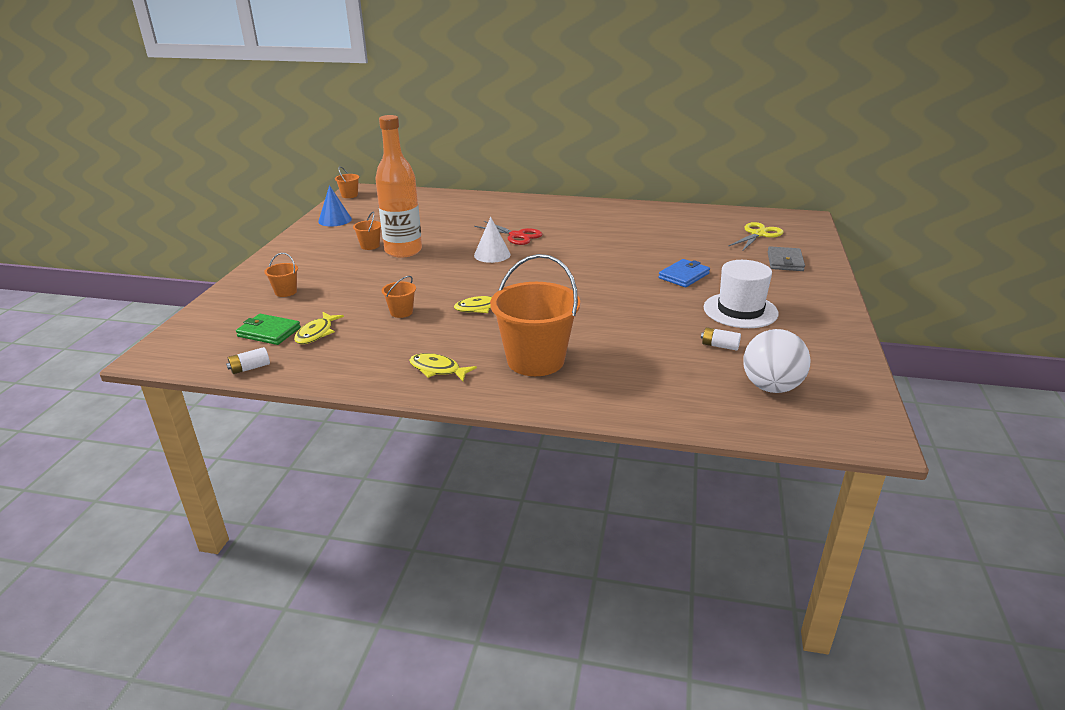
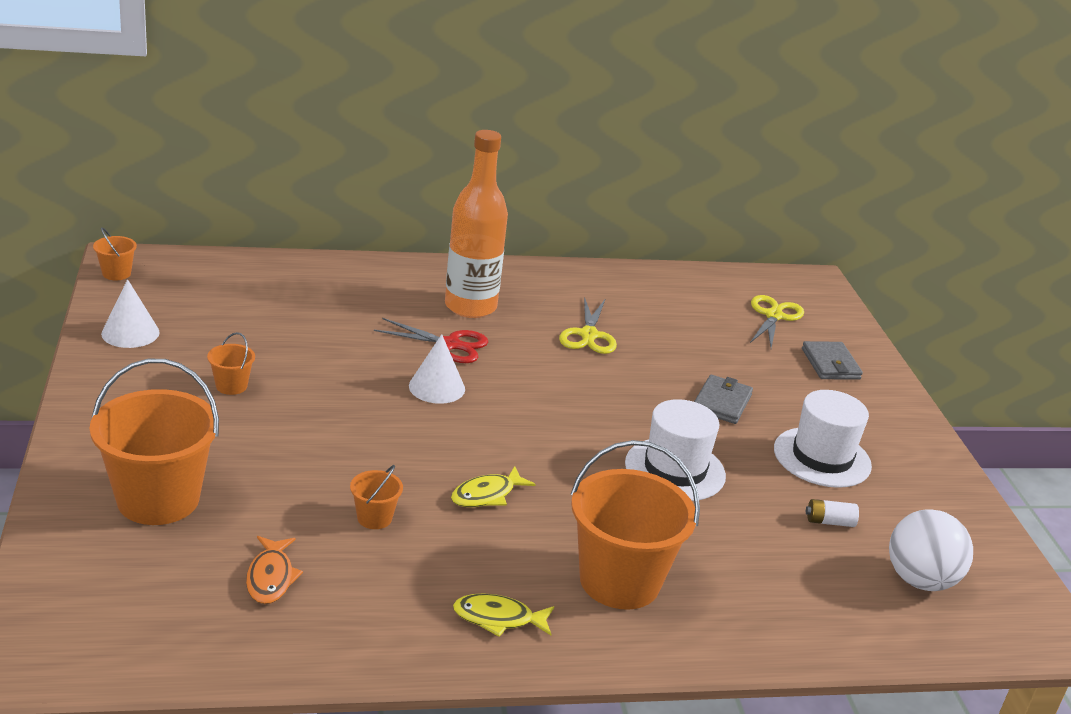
camera: 25 degrees left, 0 degrees up
white battery [226,347,270,374] -> none
green wallet [236,314,301,345] -> none
orange bucket [265,253,298,297] -> orange bucket [90,359,219,525], size x2.27
yellow fish [294,312,344,344] -> orange fish [246,536,303,604]
blue cone [318,185,352,226] -> white cone [101,279,160,348]
orange bottle [375,115,422,258] -> orange bottle moved to [445,130,508,318]
blue wallet [658,259,710,287] -> grey wallet [694,375,753,424]
none -> yellow scissors [559,297,617,354]
none -> white hat [625,399,726,501]

